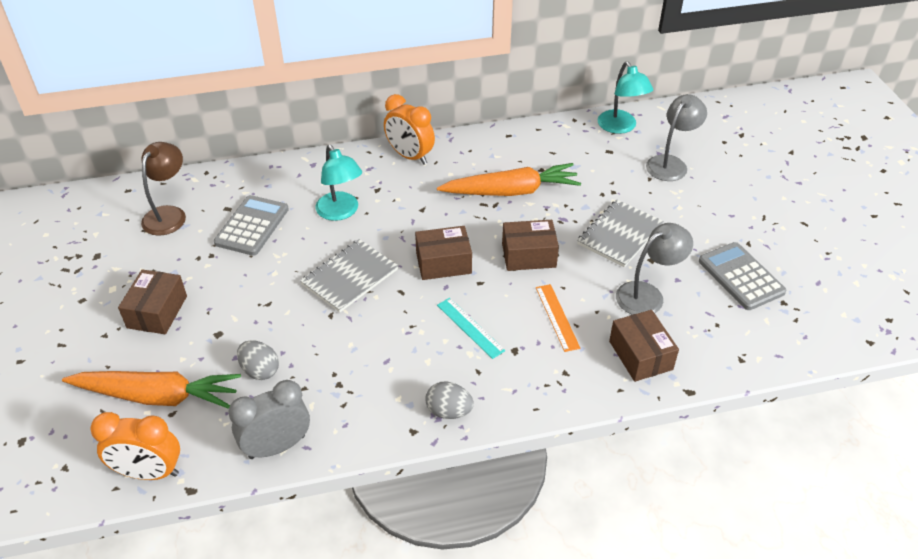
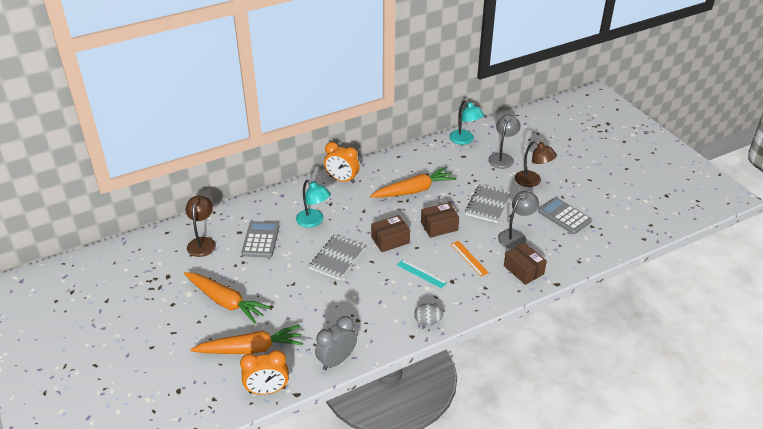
camera: 15 degrees left, 5 degrees down
brown box [118,269,187,334] -> orange carrot [184,272,271,324]
grey egg [237,340,279,380] -> none
none -> brown lamp [515,141,557,187]

